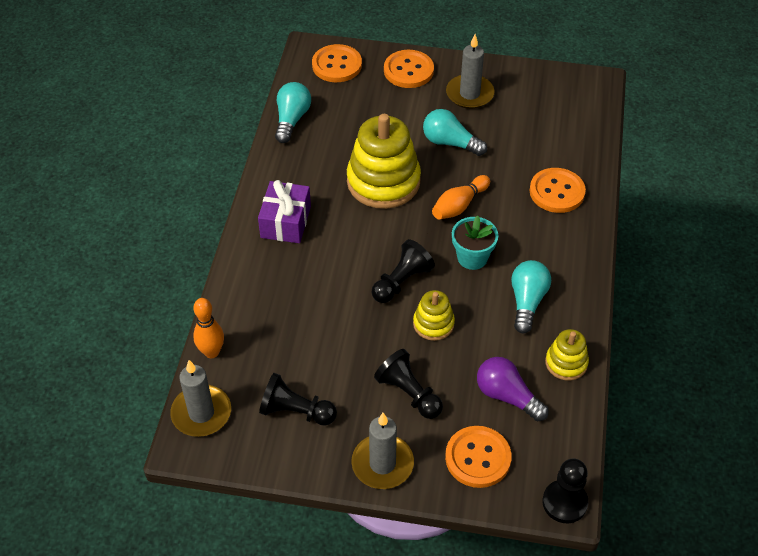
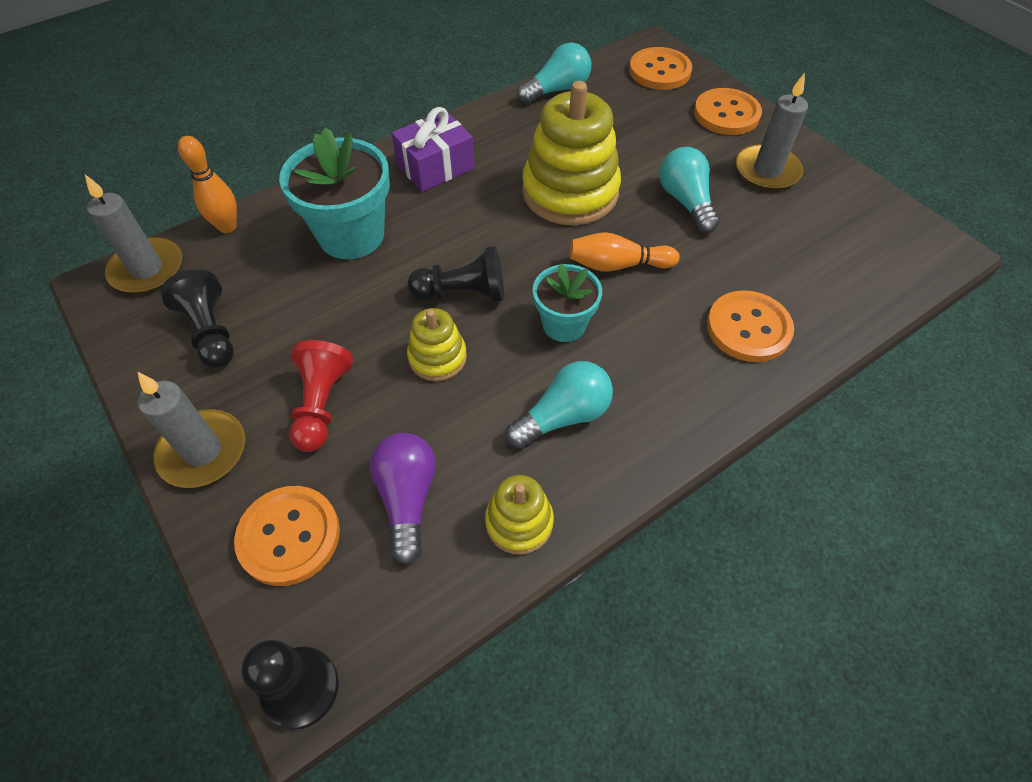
camera: 45 degrees right, 5 degrees up
black pawn [374,349,443,419] -> red pawn [289,340,353,452]
none -> turquoise flower pot [279,127,390,260]

